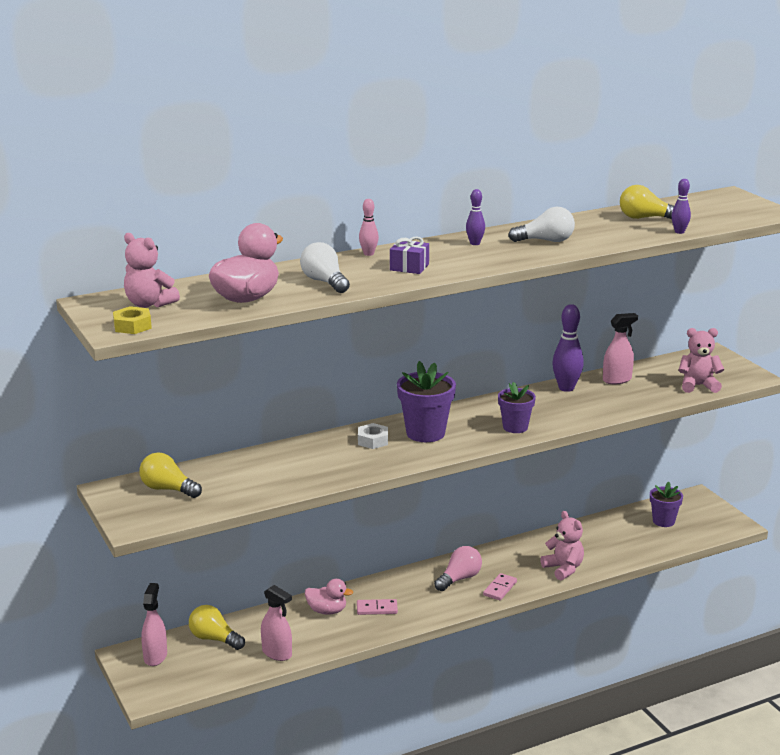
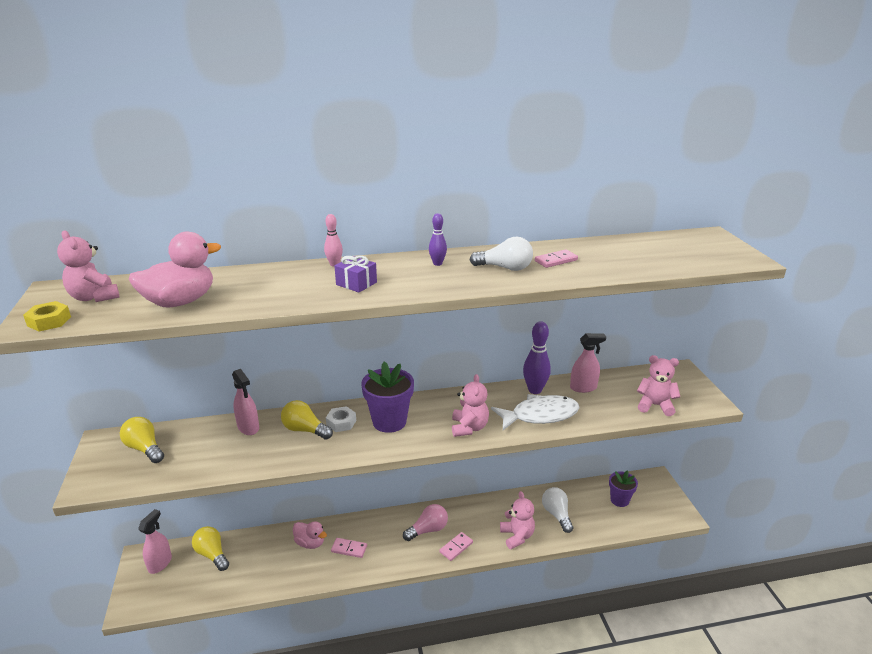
camera: 15 degrees right, 5 degrees up
pink spray bottle [261,585,292,661] -> pink spray bottle moved to [232,369,259,435]
white light bulb [300,242,350,293] -> white light bulb moved to [542,487,573,533]
purple flower pot [498,382,536,433] -> pink teddy bear [452,374,489,437]
yellow light bulb [620,185,674,219] -> yellow light bulb moved to [281,400,333,439]
purple bowling pin [672,179,691,234] -> none
none -> white fish [491,394,580,430]
none -> pink domino [535,249,578,268]

